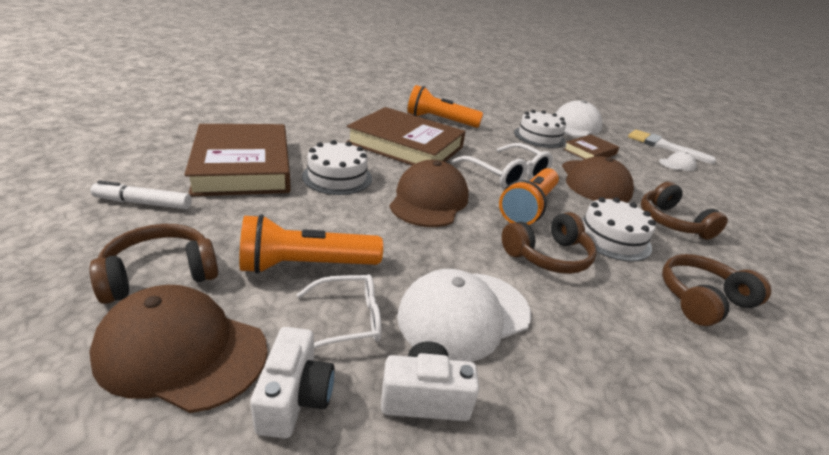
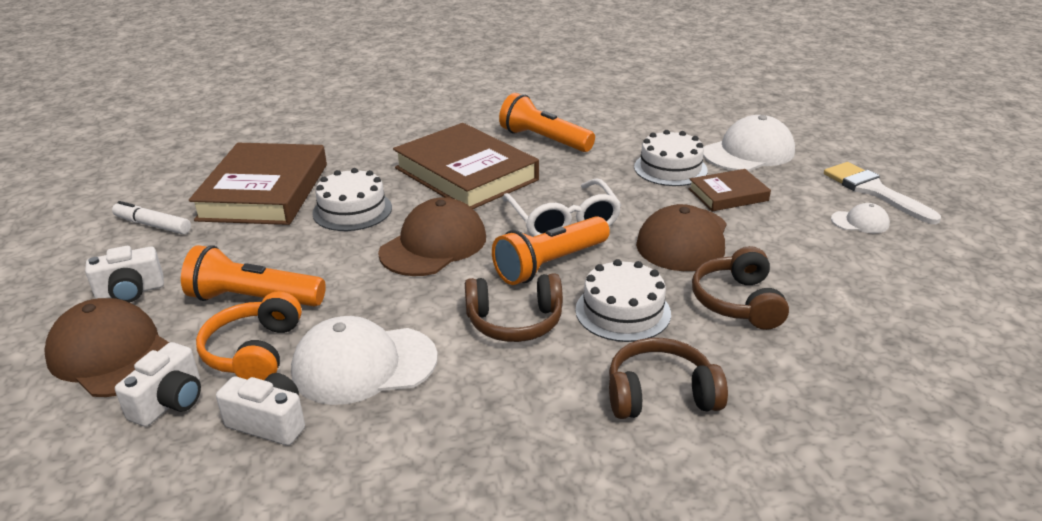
camera: 25 degrees right, 0 degrees up
brown headphones [89,224,218,304] -> white camera [85,246,164,303]
white glasses [296,274,382,349] -> orange headphones [196,291,302,380]

